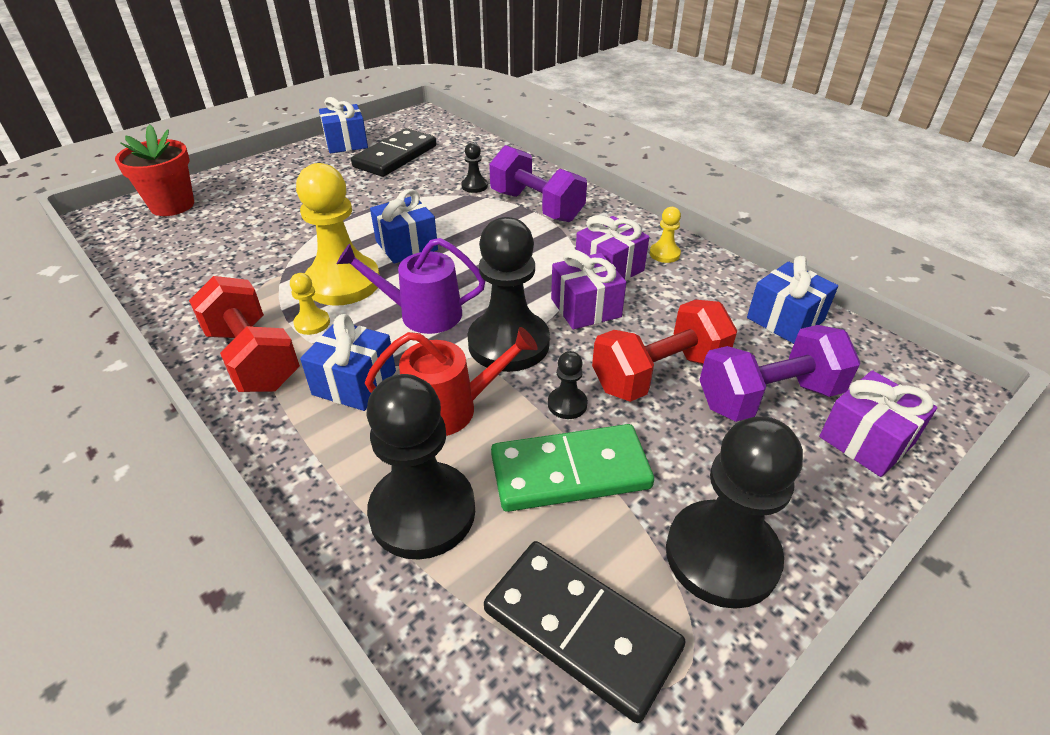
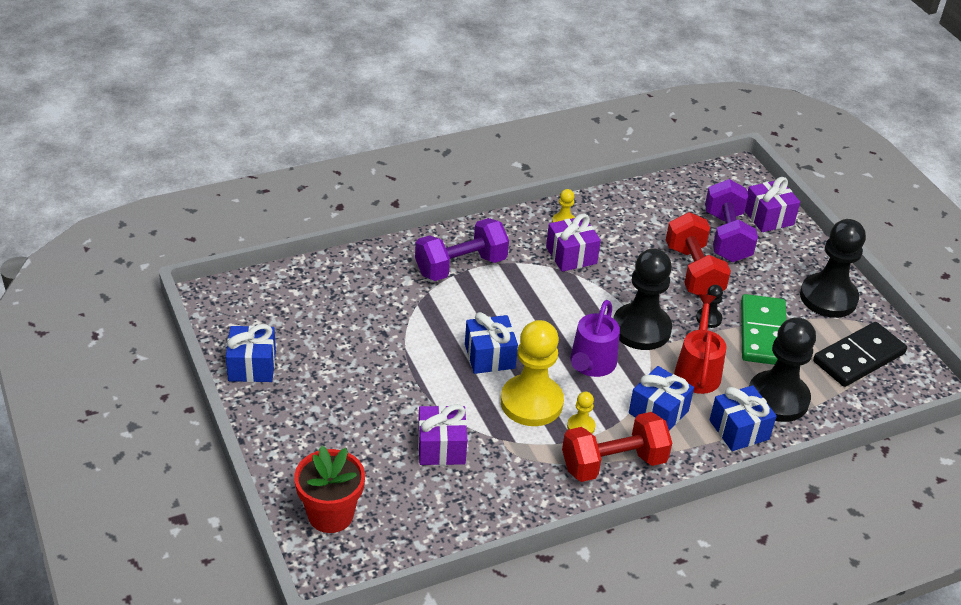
camera: 75 degrees left, 0 degrees up
black domino [351,128,436,177] -> none
black pawn [461,143,488,193] -> none
purple gift [551,249,626,330] -> purple gift moved to [418,404,467,465]
blue gift [747,256,838,344] -> blue gift moved to [710,385,777,451]

